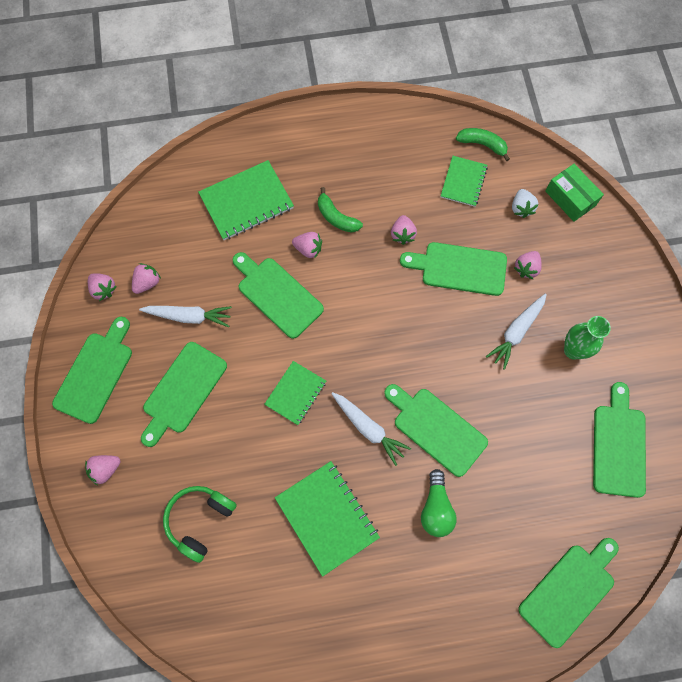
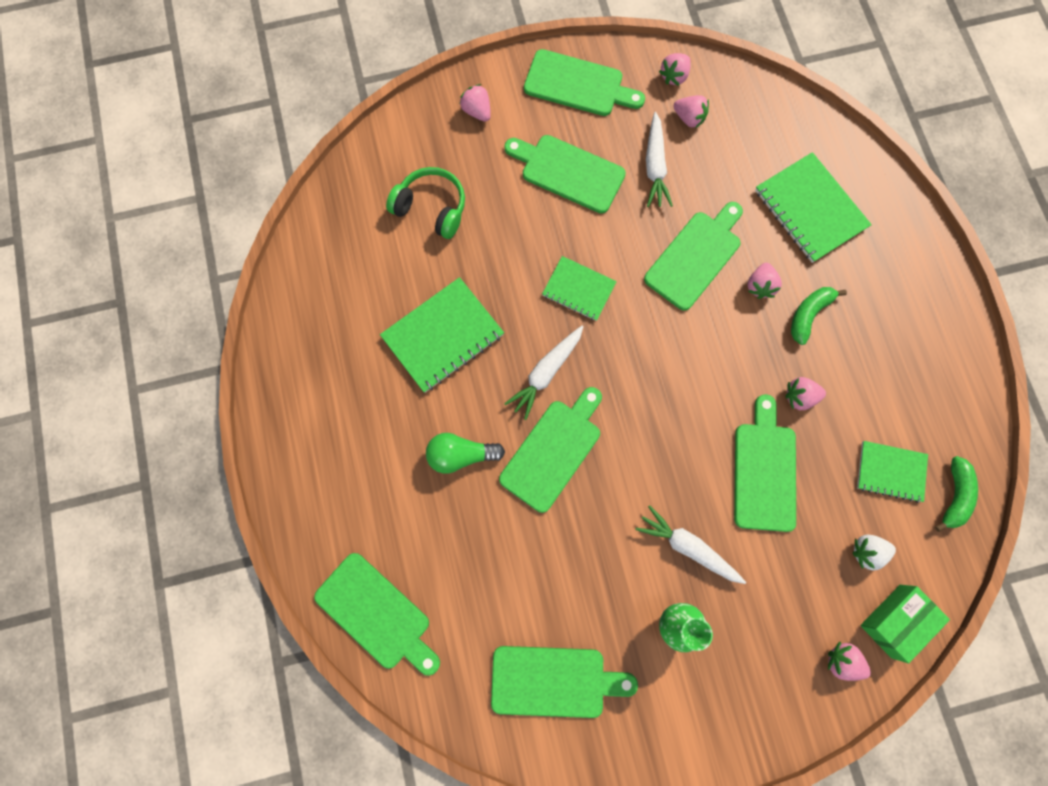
camera: 85 degrees right, 5 degrees up
pink strawberry [514,251,542,279] -> pink strawberry moved to [828,642,871,681]

